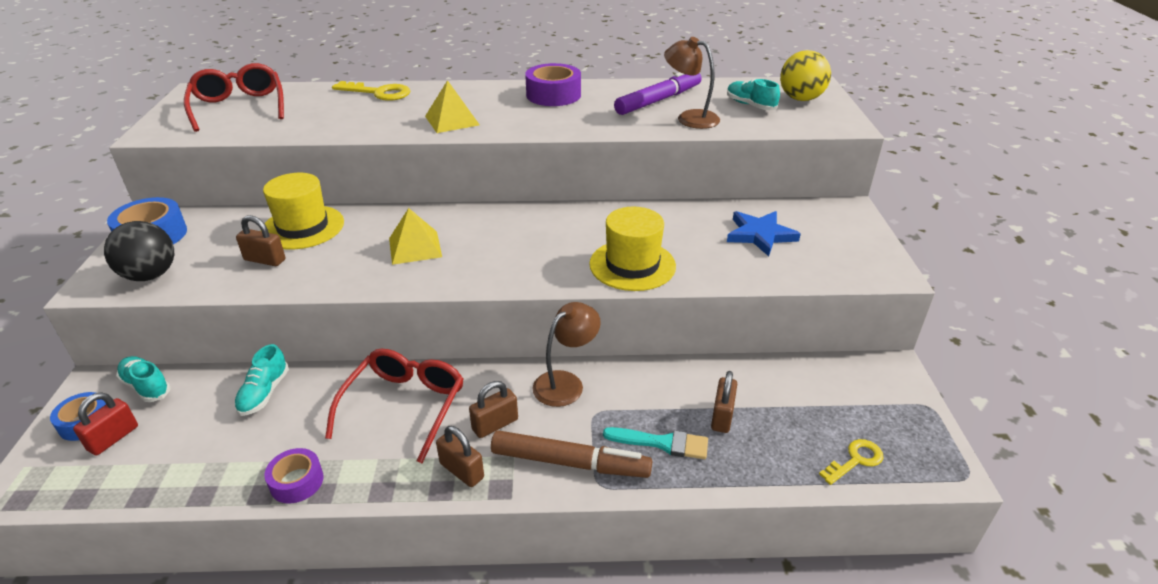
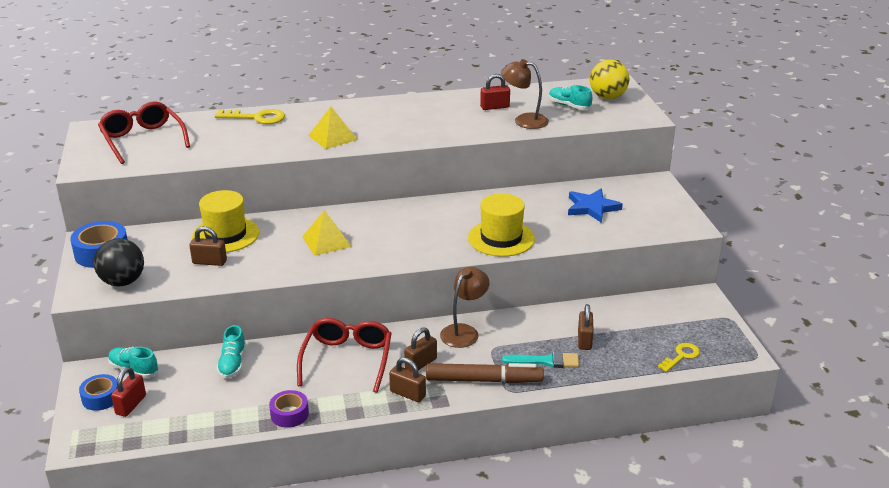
camera: 10 degrees left, 5 degrees down
purple tape [525,63,581,106] -> none
purple marker [614,72,701,115] -> red padlock [480,74,510,110]

